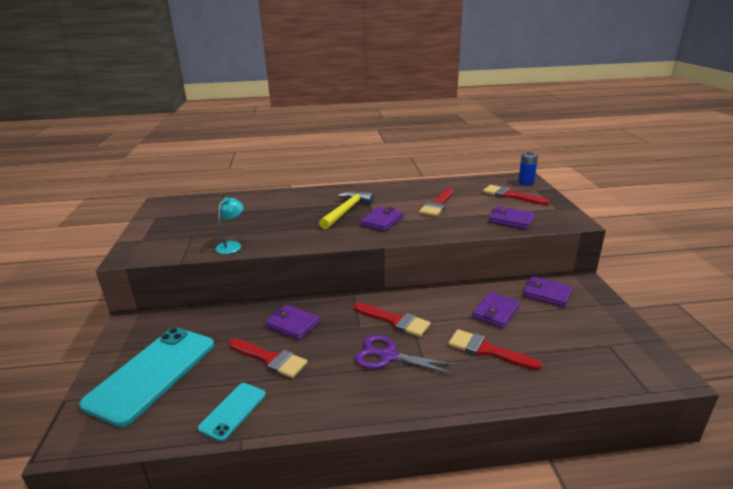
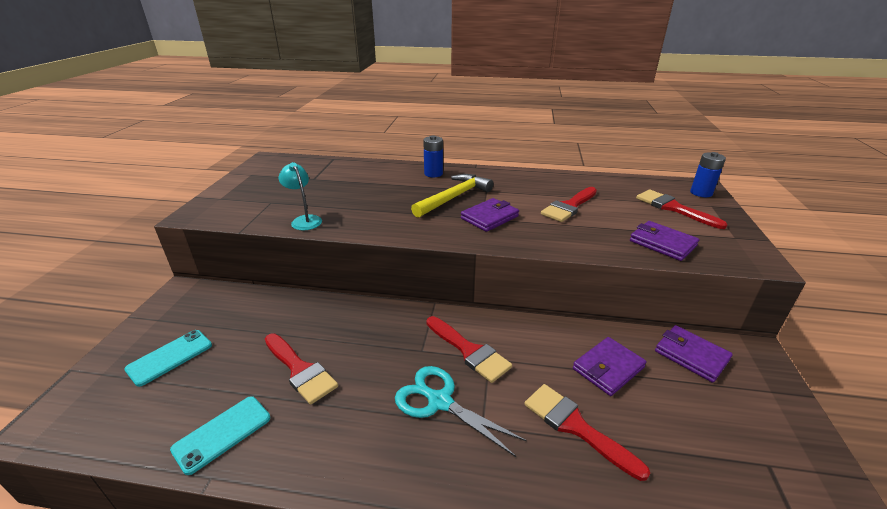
camera: 15 degrees right, 5 degrees up
turquoise phone [79,327,214,427] -> turquoise phone [125,330,212,387], size x0.50
turquoise lamp [215,197,244,254] -> turquoise lamp turned 75 degrees counterclockwise [279,162,322,230]
purple wallet [265,304,320,340] -> none
purple scissors [355,335,459,375] -> turquoise scissors [395,366,527,457]
none -> blue battery [423,135,443,177]

